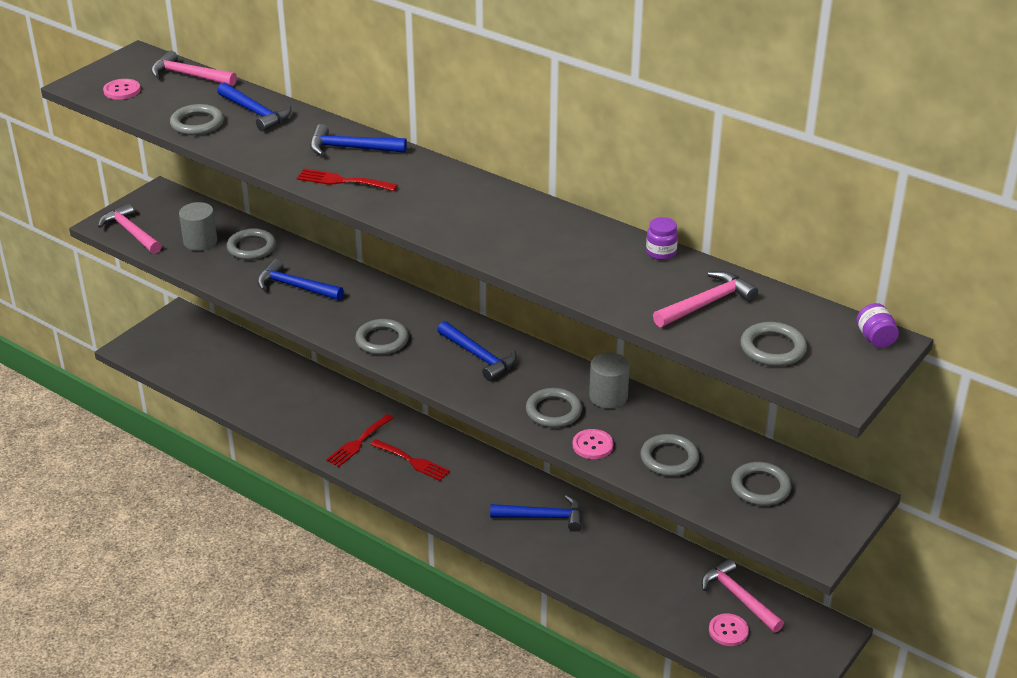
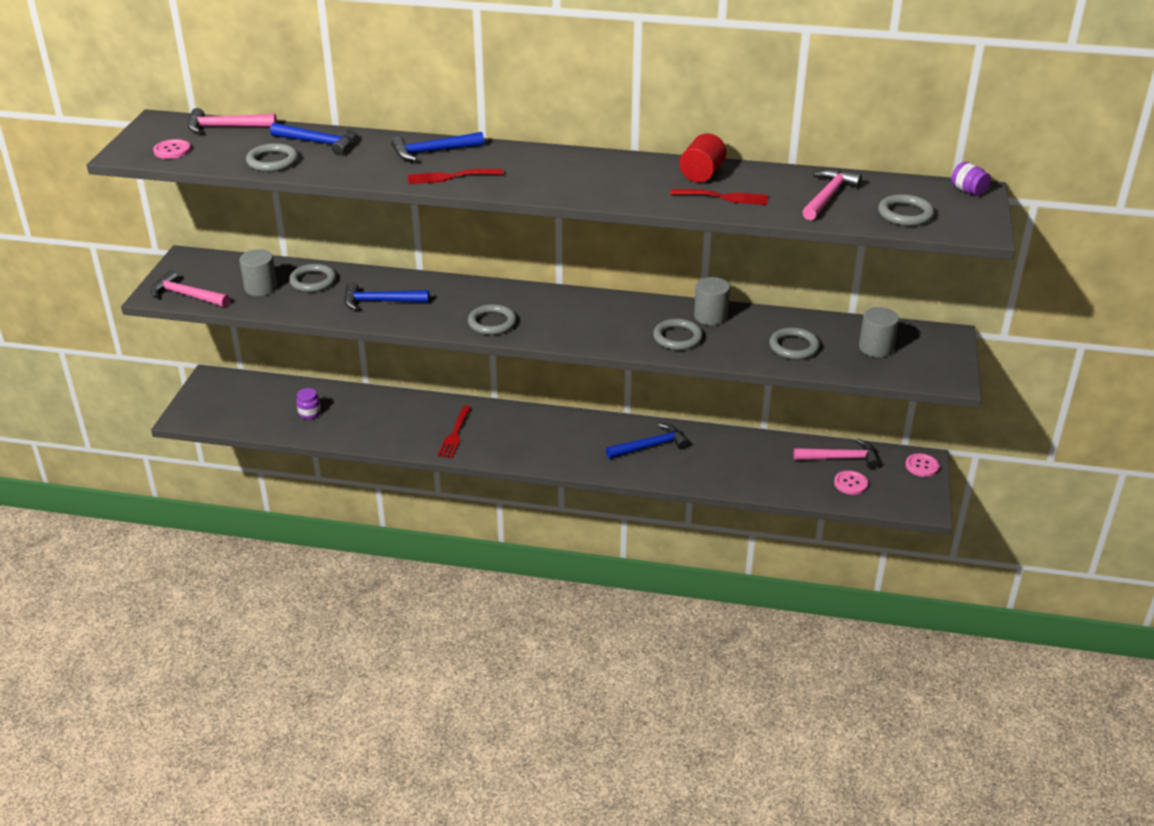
camera: 25 degrees left, 0 degrees up
red fork [370,439,450,481] -> red fork moved to [670,189,768,205]
blue hammer [437,321,517,381] -> none
pink button [573,429,613,459] -> pink button moved to [905,453,939,477]
purple jar [646,217,678,260] -> purple jar moved to [296,388,321,419]
pink hammer [702,558,784,632] -> pink hammer turned 150 degrees clockwise [794,439,879,469]
grey ring [731,462,791,506] -> grey cylinder [859,307,899,357]
none -> red cylinder [679,133,726,183]

